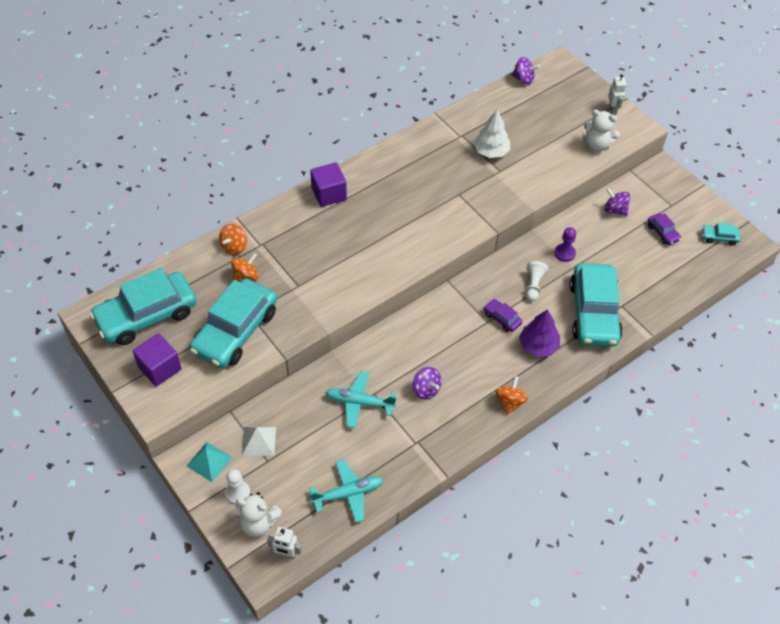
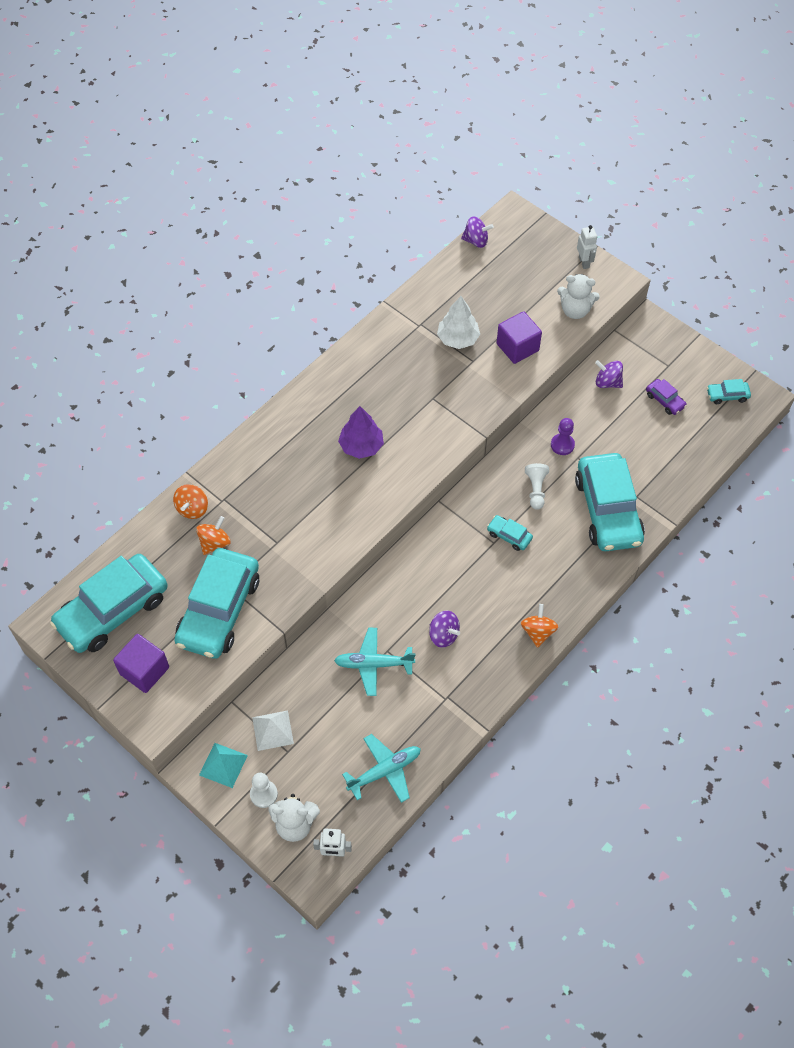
camera: 10 degrees left, 5 degrees up
purple cube [310,162,347,207] -> purple cube moved to [497,311,542,364]
purple car [484,299,522,332] -> turquoise car [487,515,533,551]
purple tree [519,309,560,357] -> purple tree moved to [338,406,384,459]

